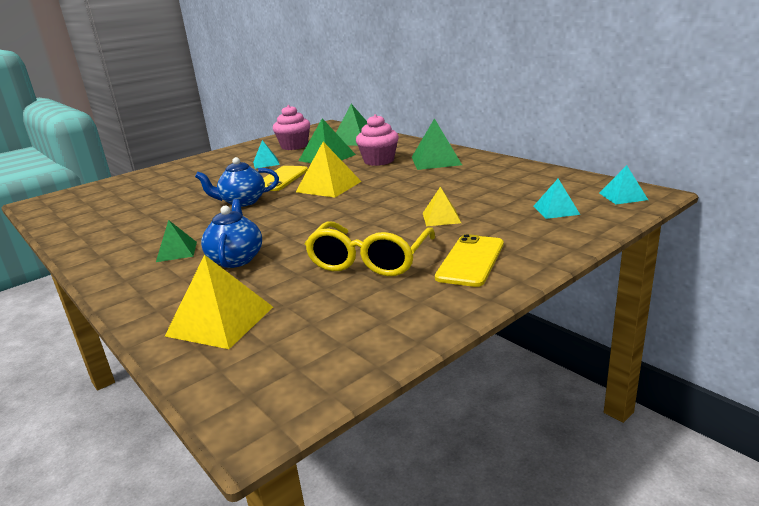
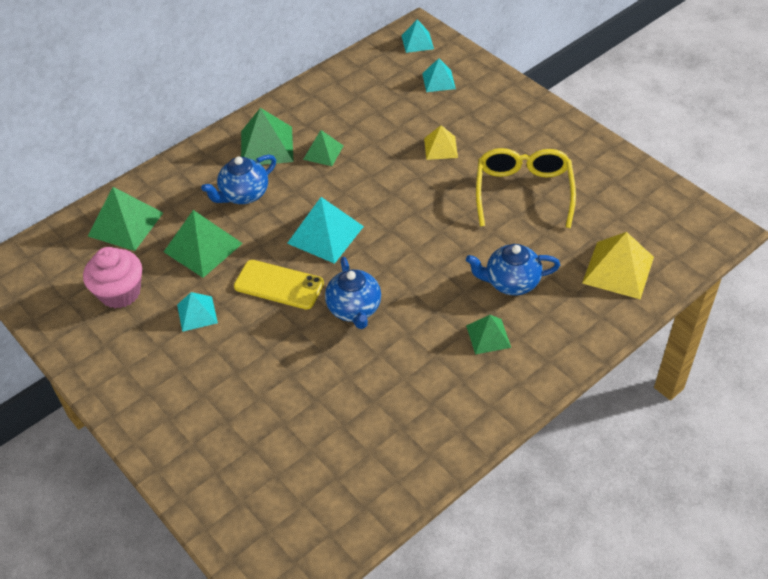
camera: 90 degrees left, 25 degrees up
yellow pyramid [296,142,362,198] -> turquoise pyramid [287,197,364,264]
yellow glasses [305,222,435,276] -> yellow glasses turned 105 degrees counterclockwise [476,148,576,228]
pink cupcake [356,114,399,166] -> blue teapot [201,155,276,204]
yellow phone [435,234,504,287] -> none
none -> green pyramid [303,130,344,166]

